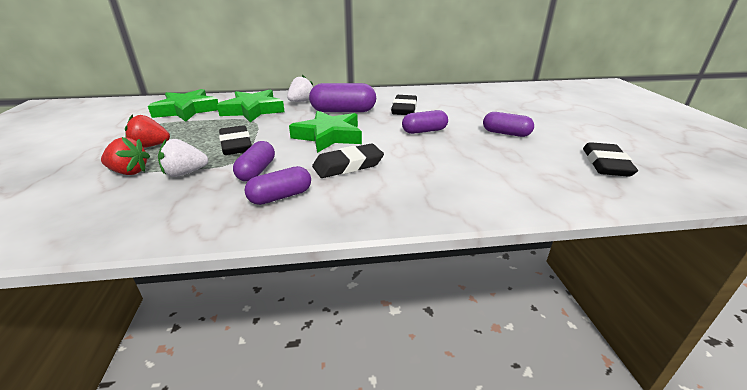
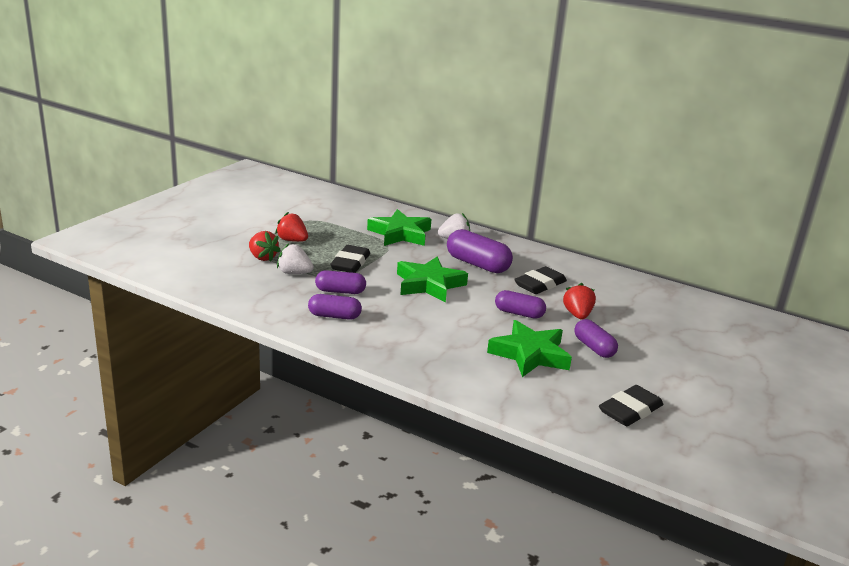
camera: 35 degrees right, 5 degrees down
green star [148,89,218,122] -> green star moved to [487,320,572,377]
purple capsule [233,141,275,182] -> purple capsule turned 45 degrees clockwise [315,270,366,294]
black eraser [312,143,384,178] -> none
none -> red strawberry [563,283,596,319]

